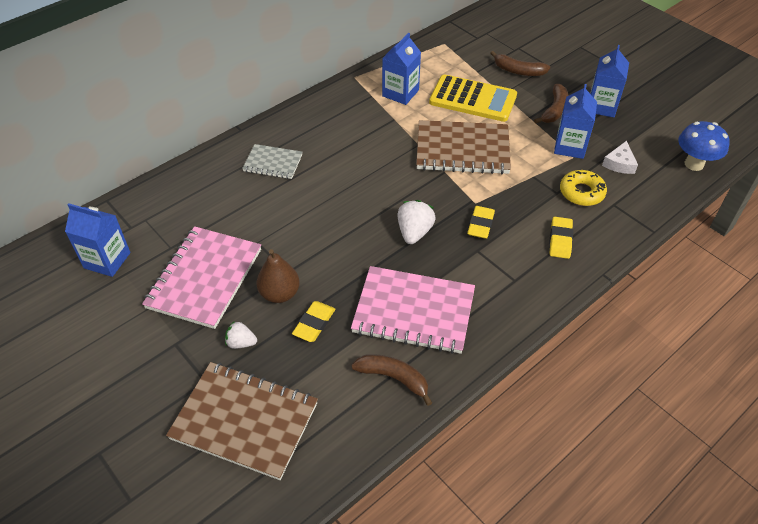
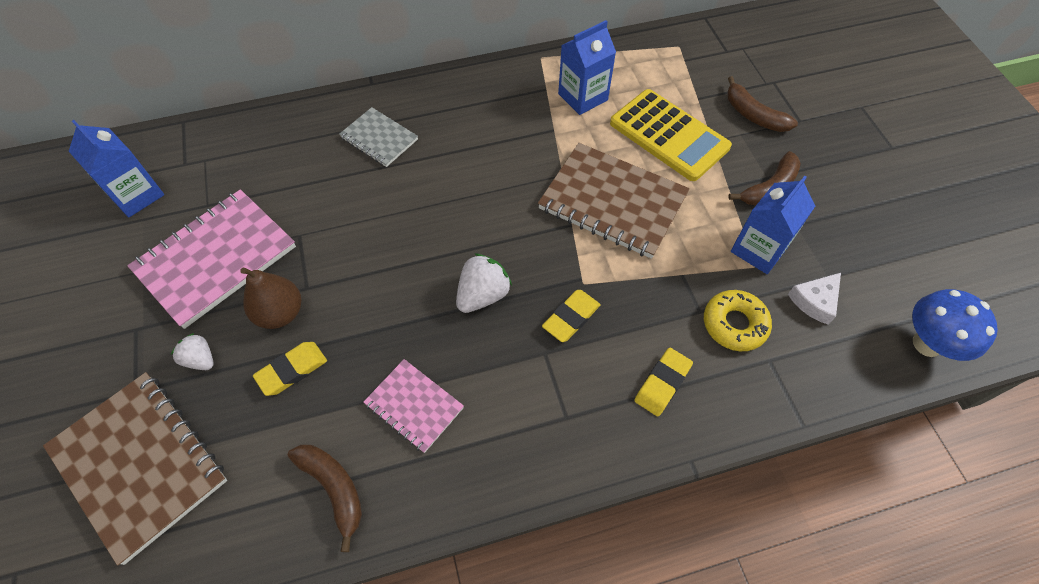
camera: 25 degrees right, 10 degrees up
pink notebook [351,266,475,354] -> pink notebook [363,359,464,453], size x0.55
blue carton [590,45,629,117] -> none

